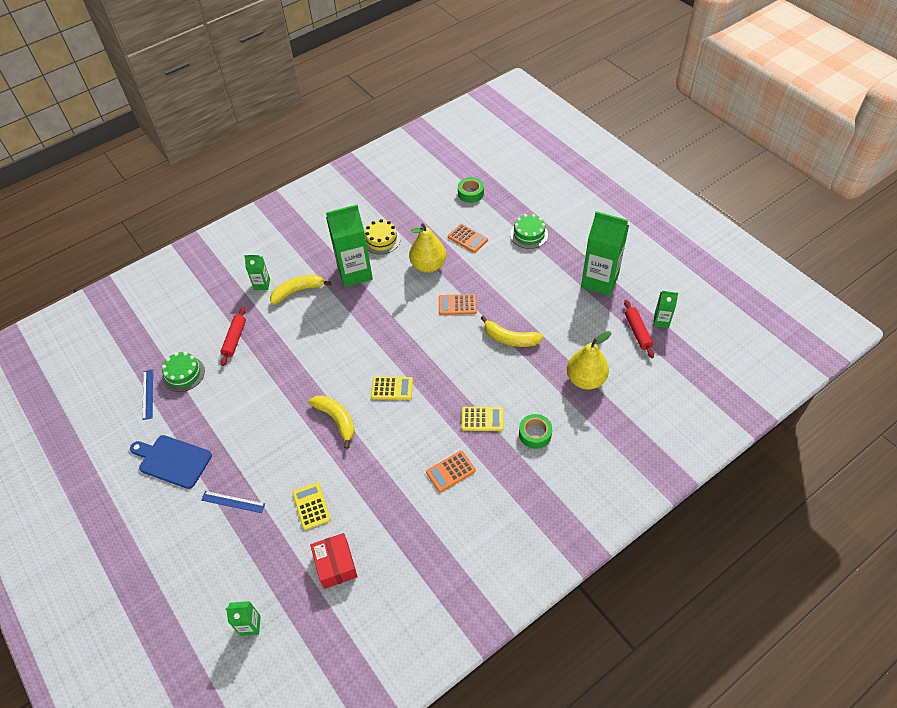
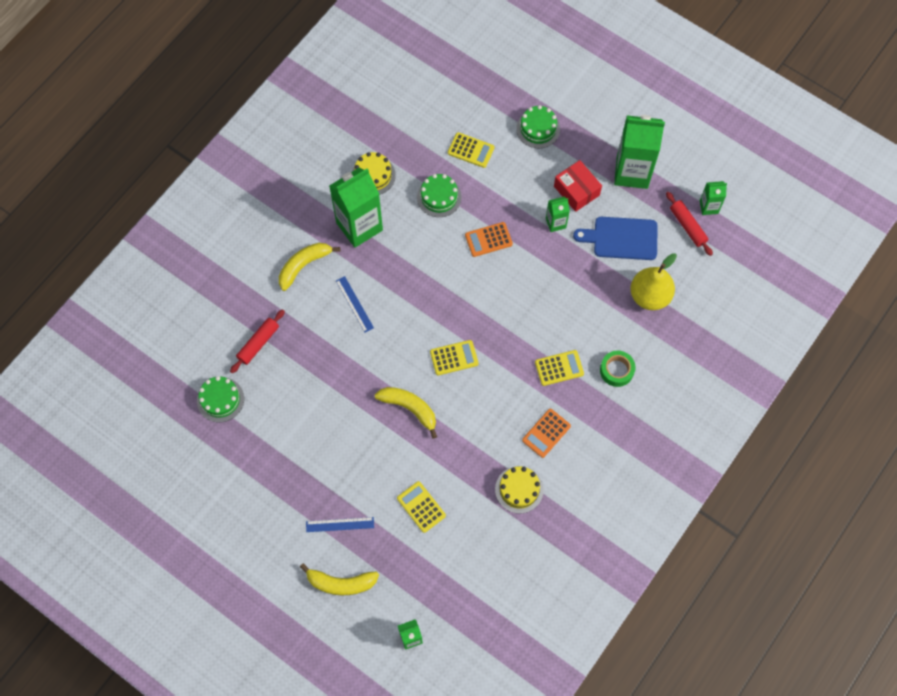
camera: 20 degrees left, 15 degrees up
blue cutting board [130,435,212,489] -> blue cutting board moved to [573,217,658,260]
blue ruler [143,369,153,420] -> blue ruler moved to [336,276,374,332]
red rolling pin [220,307,246,366] -> red rolling pin turned 45 degrees clockwise [230,309,285,373]
green carton [244,255,270,290] -> green carton moved to [546,196,570,232]
red box [310,533,358,589] -> red box moved to [554,160,602,212]
yellow pear [409,223,446,273] -> green cake [417,174,462,217]
orange calculator [448,224,488,253] -> yellow calculator [448,132,495,168]
green tape [458,177,484,203] -> none
yellow banana [481,316,543,347] -> yellow banana moved to [300,563,379,595]
none -> yellow cake [495,466,544,514]

